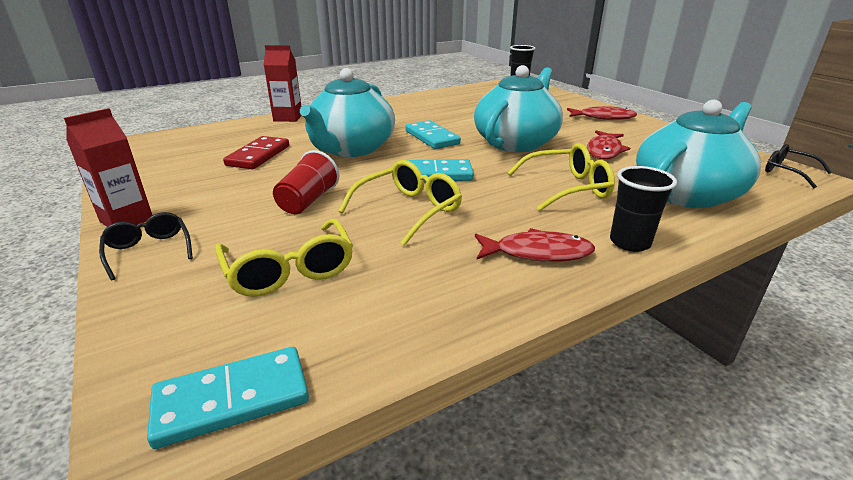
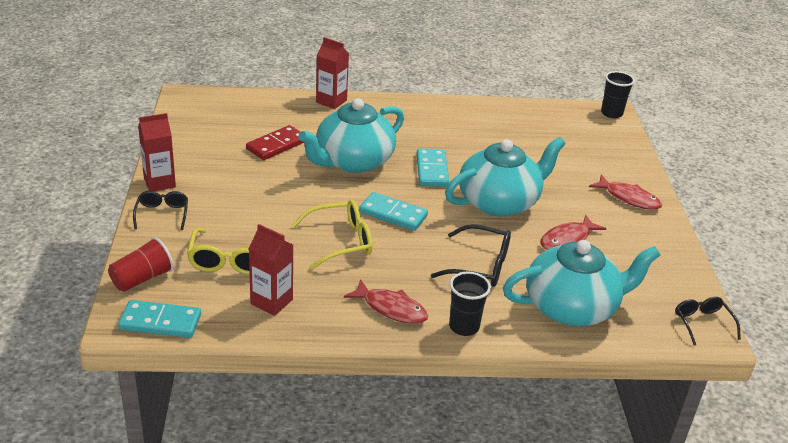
camera: 25 degrees right, 5 degrees up
red cup [273,150,339,214] -> red cup moved to [108,237,174,292]
yellow glasses [507,143,615,211] -> black glasses [431,224,511,287]
none -> red carton [249,224,293,316]

